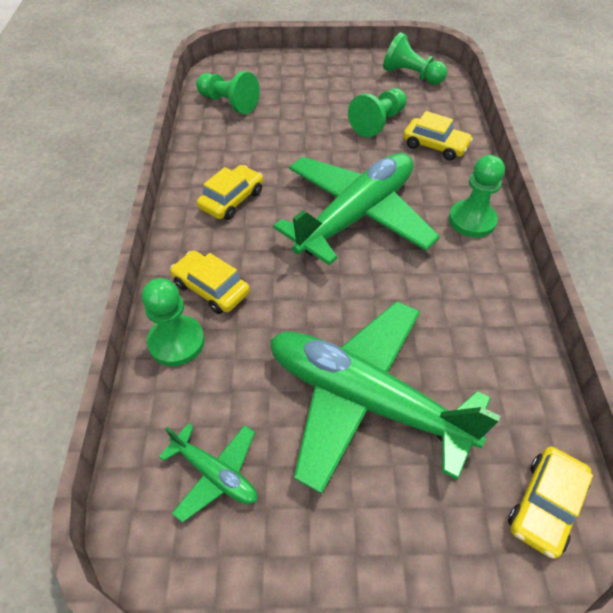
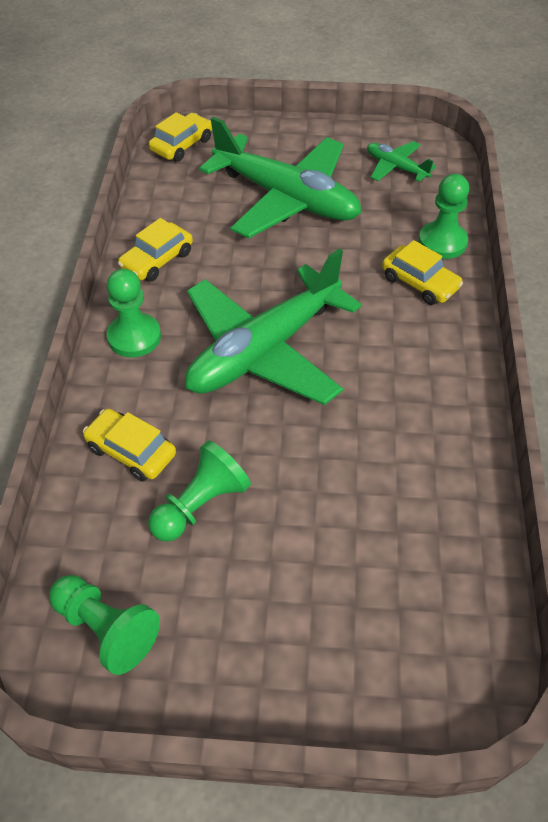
camera: 175 degrees left, 0 degrees up
green pawn [196,71,260,114] -> none
yellow car [197,165,263,220] -> yellow car moved to [118,218,193,282]

